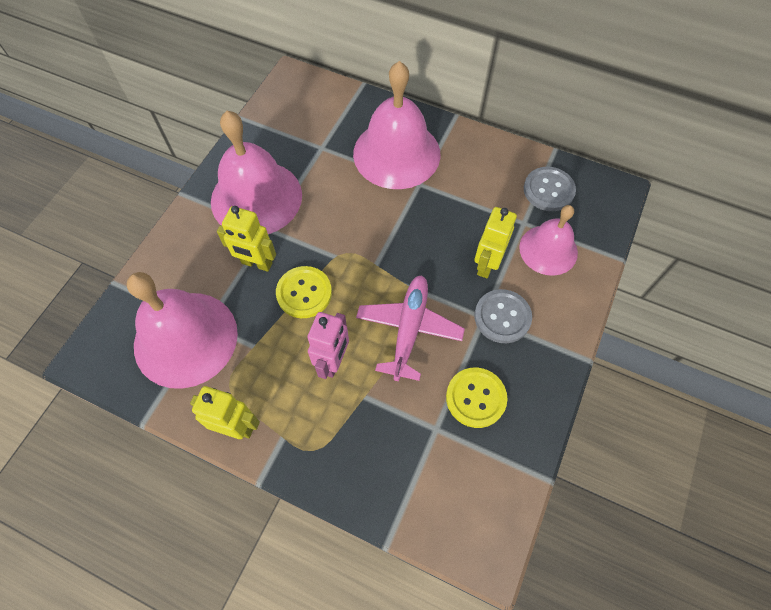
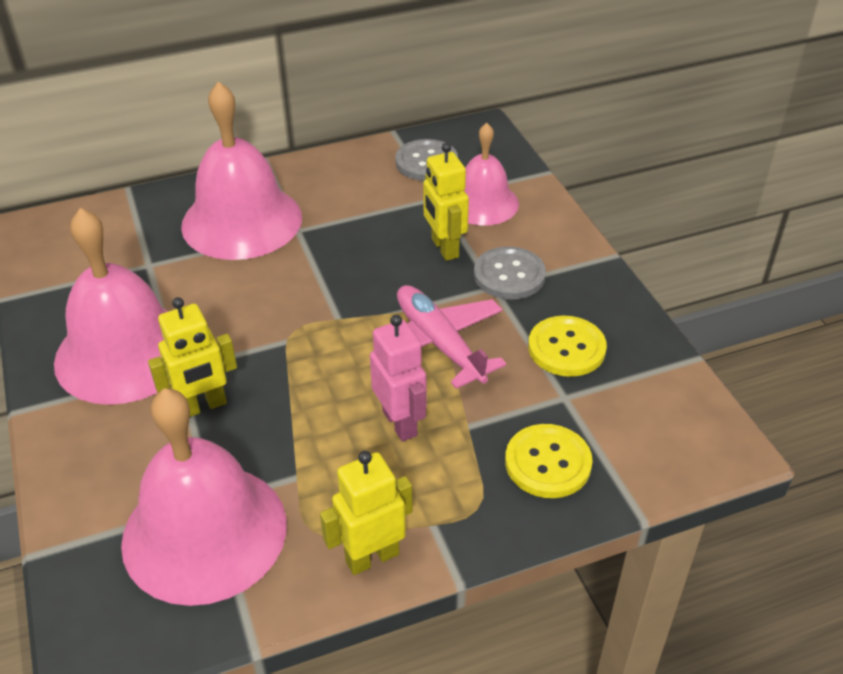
camera: 45 degrees left, 20 degrees down
yellow button [276,266,332,318] -> yellow button moved to [505,424,593,498]

